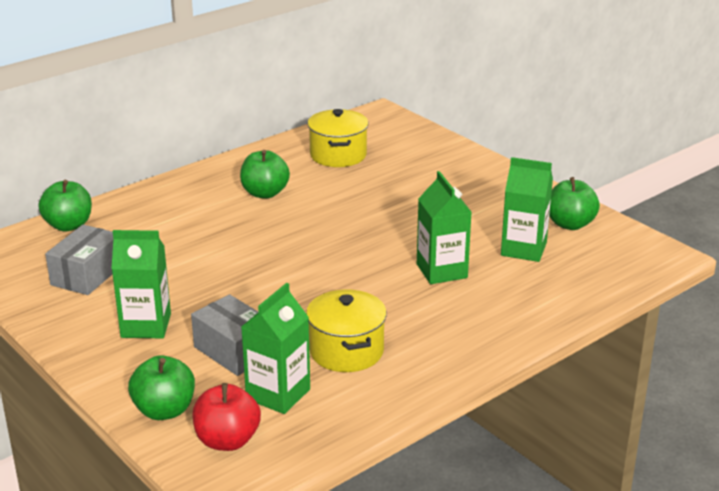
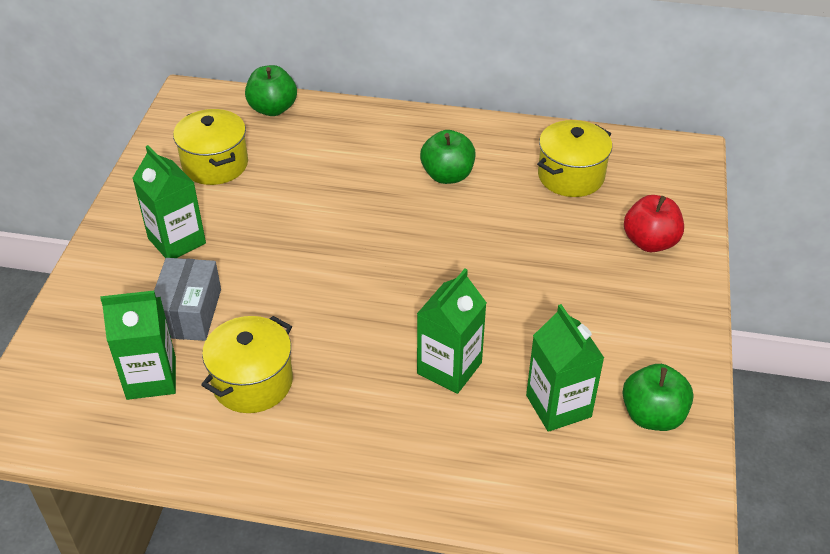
camera: 50 degrees right, 15 degrees up
grey box [45,225,113,295] -> yellow pot [173,109,248,185]
green apple [128,355,195,420] -> none
red apple [192,383,261,451] -> red apple moved to [624,195,684,252]

